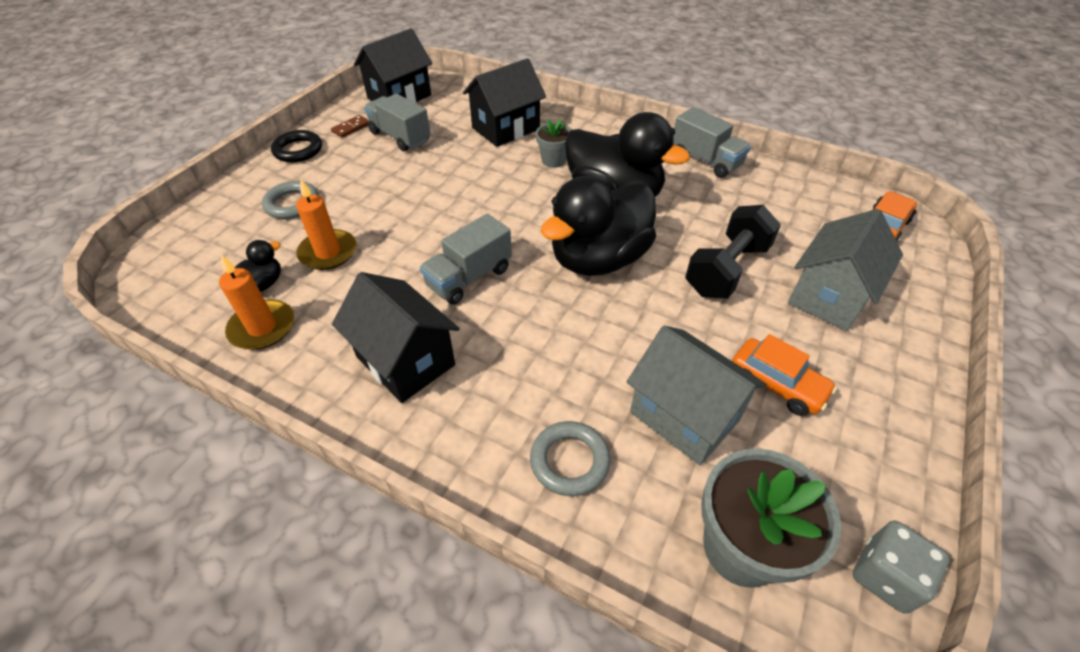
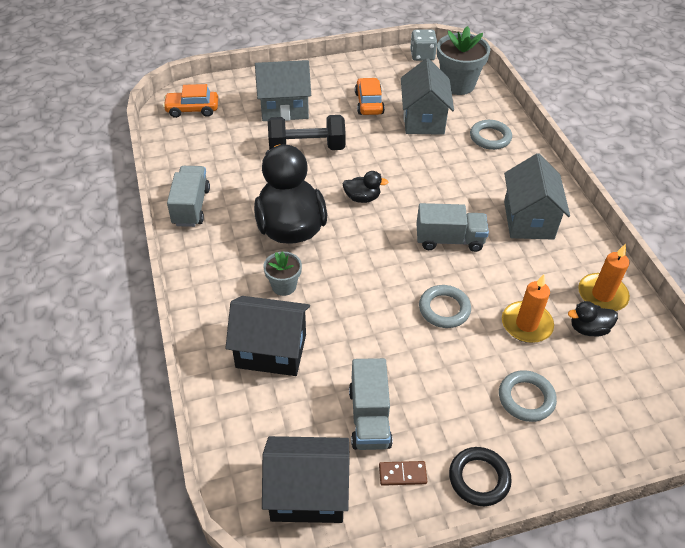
camera: 135 degrees left, 0 degrees up
black house [332,272,460,403] -> grey house [504,153,570,240]
black duck [541,176,656,276] -> black duck [342,171,388,203], size x0.43
none -> grey ring [419,285,471,328]

